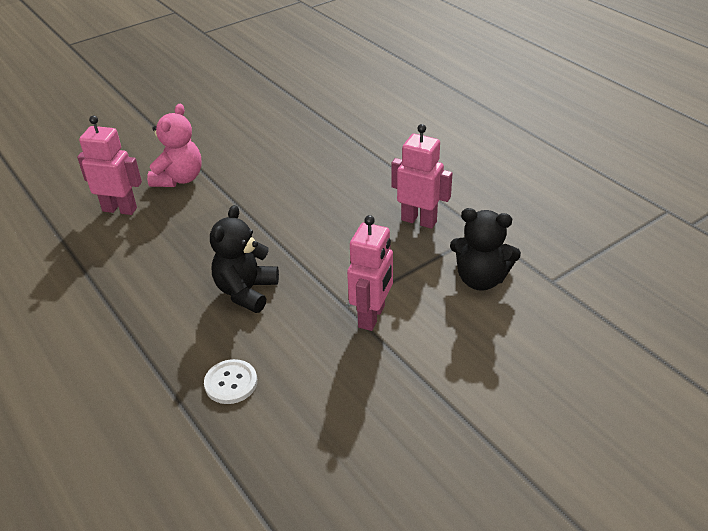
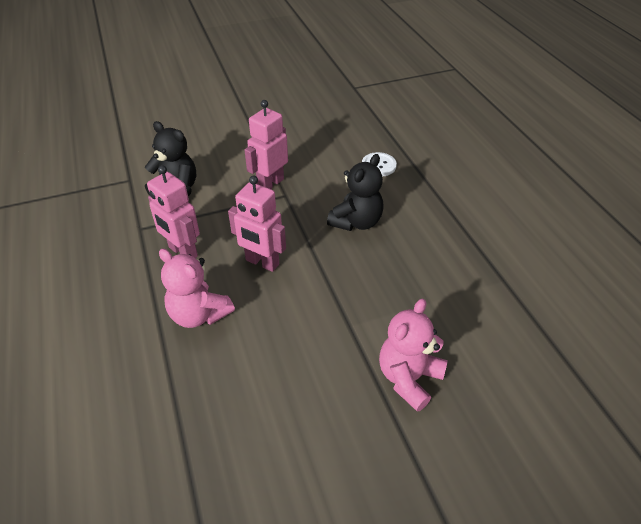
camera: 165 degrees left, 5 degrees up
pink robot [77,116,142,215] -> pink robot moved to [228,176,286,272]
none -> pink teddy bear [159,249,235,328]

